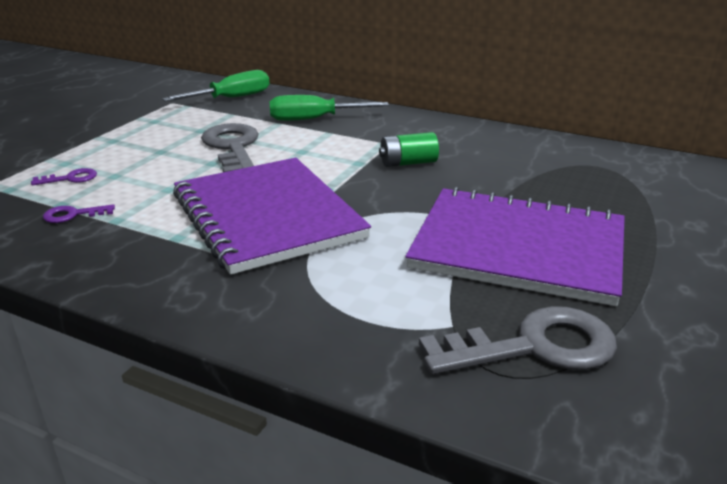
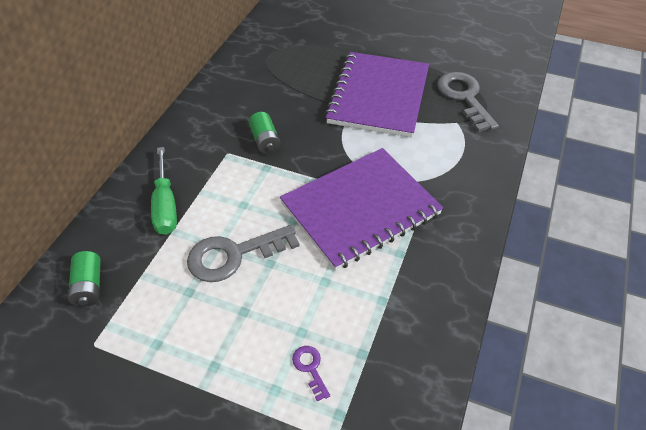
camera: 95 degrees left, 20 degrees up
purple key [43,204,115,223] -> none
green screwdriver [162,70,270,101] -> green battery [68,251,101,307]

